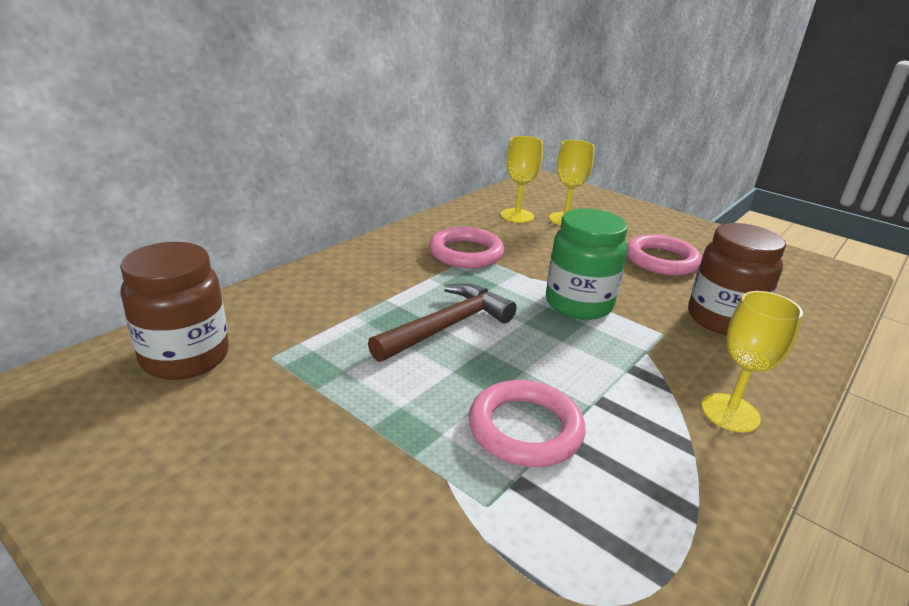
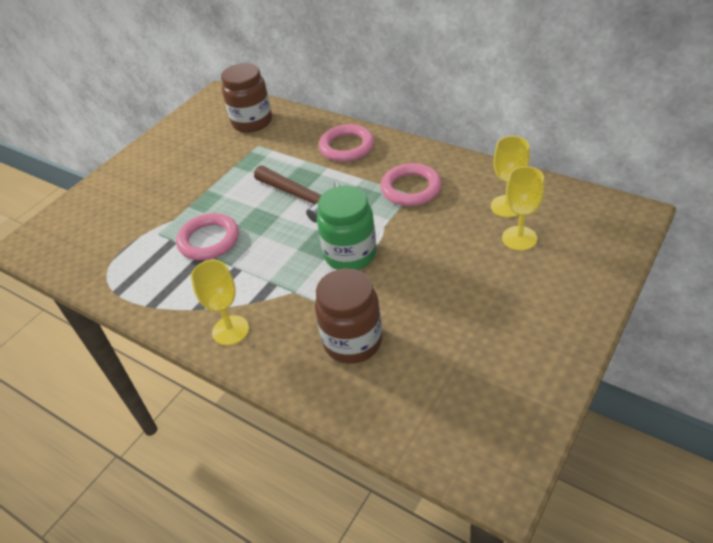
camera: 90 degrees right, 15 degrees up
pink ring [627,234,702,276] -> pink ring moved to [319,124,374,162]

